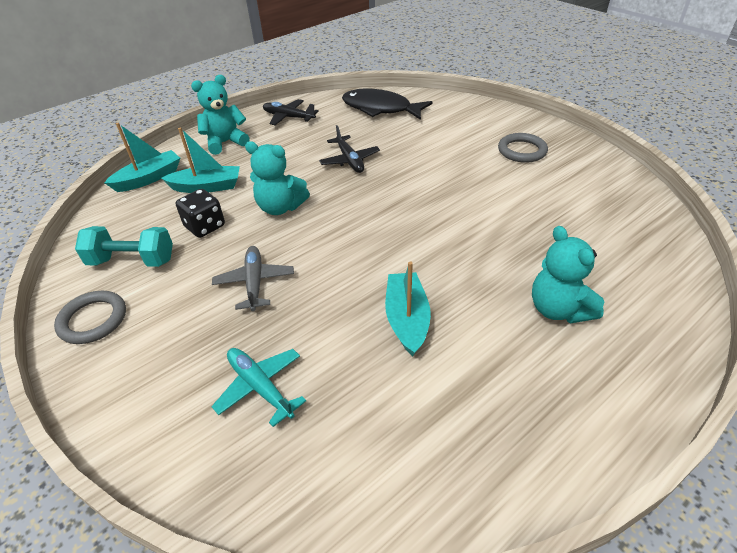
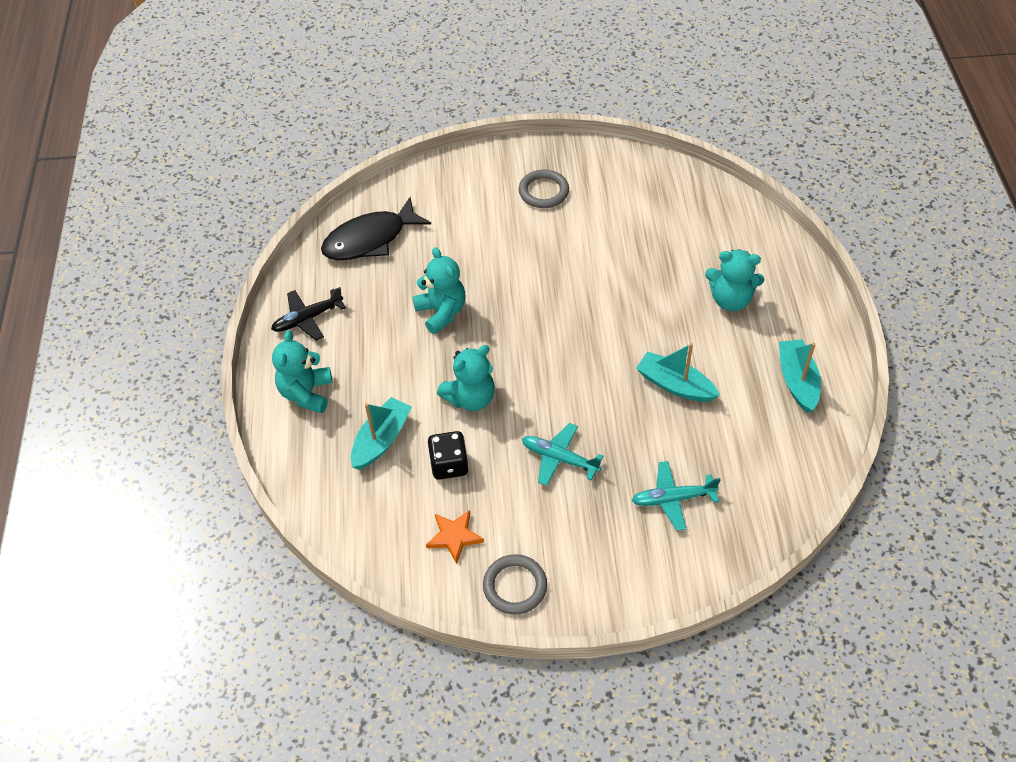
camera: 55 degrees left, 10 degrees up
turquoise dumbbell [75,226,173,267] -> orange star [426,510,484,564]
turquoise boat [104,123,180,192] -> turquoise boat moved to [779,339,821,413]
grey plane [212,246,294,311] -> turquoise plane [522,423,604,486]
black plane [319,125,380,173] -> turquoise teddy bear [412,247,466,334]

